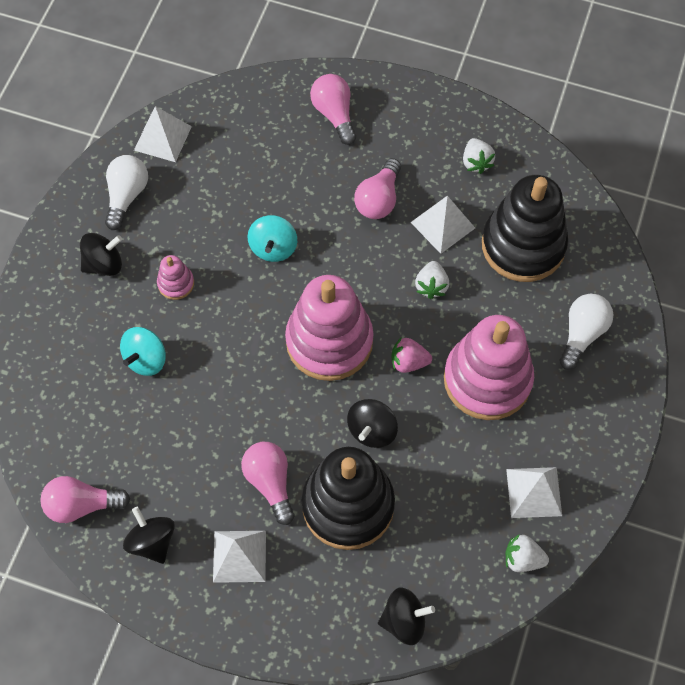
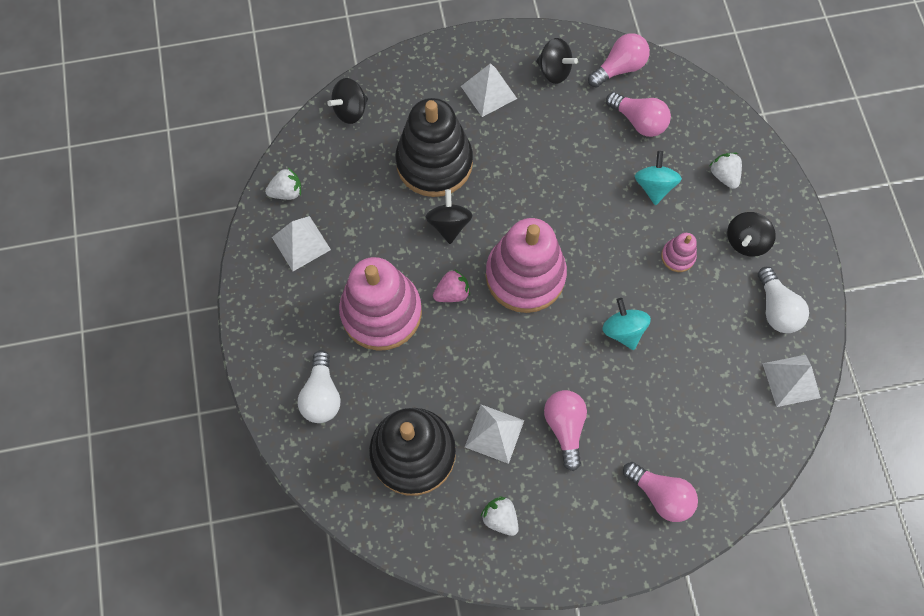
camera: 150 degrees right, 5 degrees up
pink light bulb [241,442,294,525] -> pink light bulb moved to [606,92,671,137]
white strawberry [415,261,449,299] -> white strawberry moved to [709,153,742,189]

